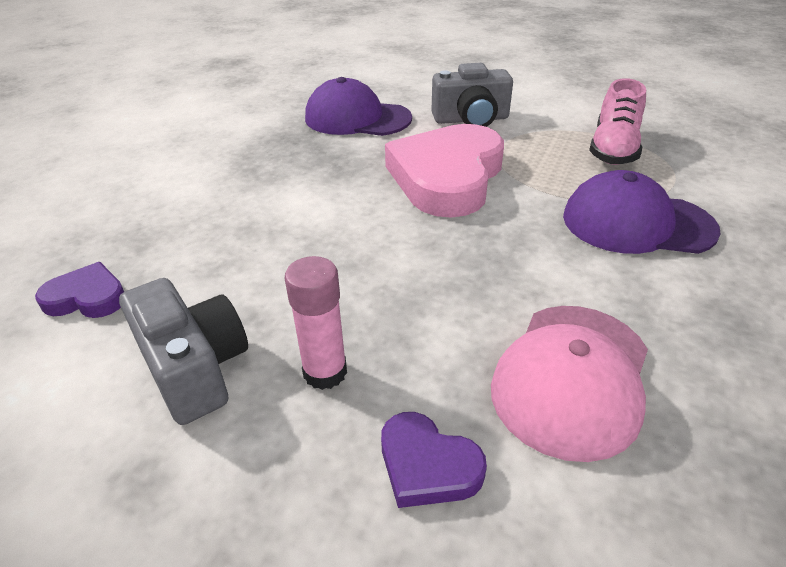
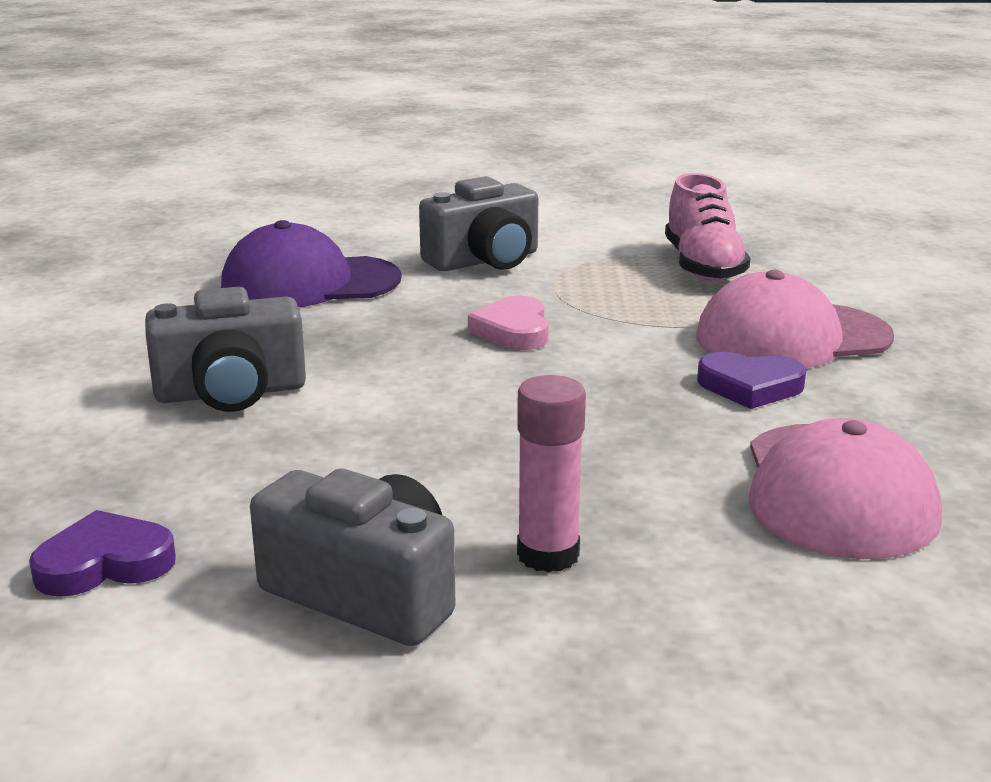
camera: 25 degrees left, 15 degrees down
purple heart [381,412,487,508] -> purple heart moved to [697,352,806,409]
pink heart [385,124,504,218] -> pink heart [468,296,549,350], size x0.46
purple cap [563,170,721,254] -> pink cap [696,270,894,368]
none -> grey camera [145,287,306,412]

